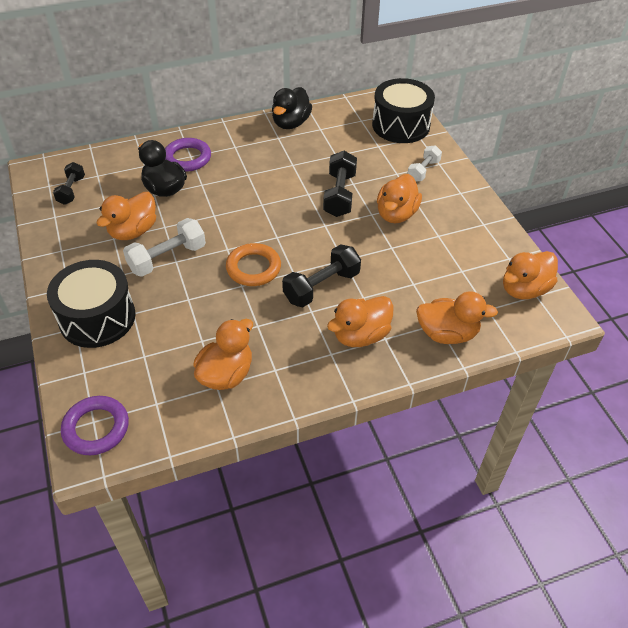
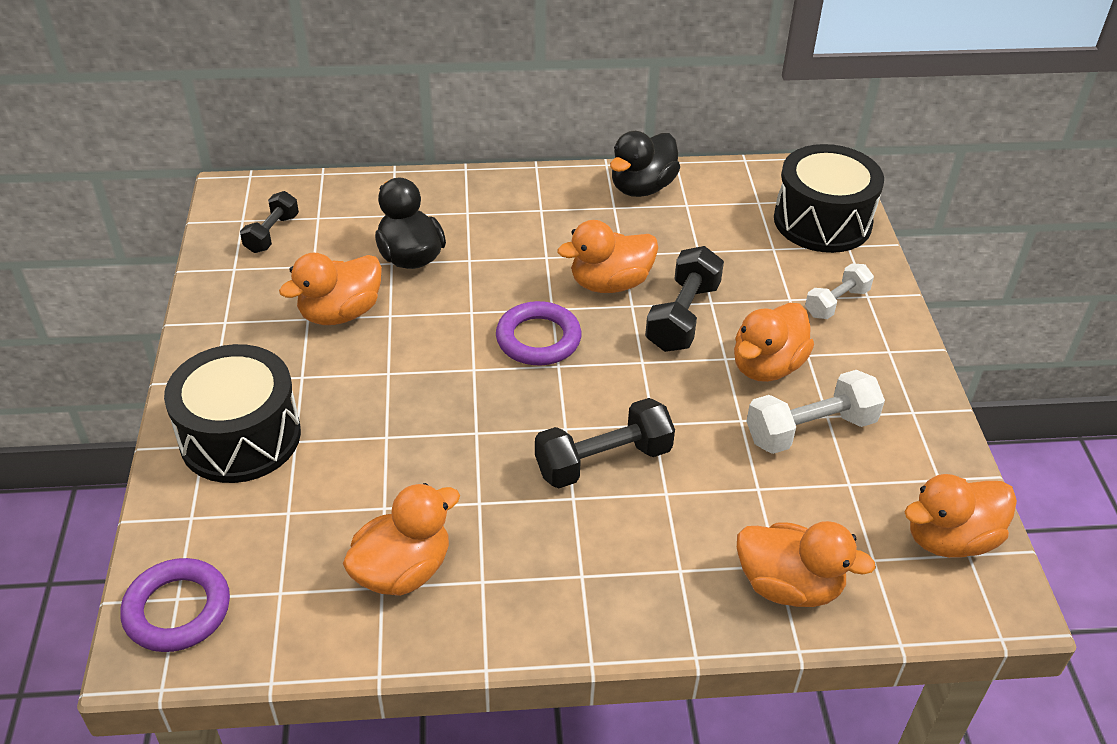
camera: 15 degrees right, 5 degrees down
white dumbbell [123,218,206,277] -> white dumbbell moved to [746,370,885,454]
purple ring [165,138,211,172] -> purple ring moved to [496,301,581,365]
orange ring [226,243,281,286] -> none
orange duck [327,296,394,347] -> orange duck moved to [557,220,658,293]

